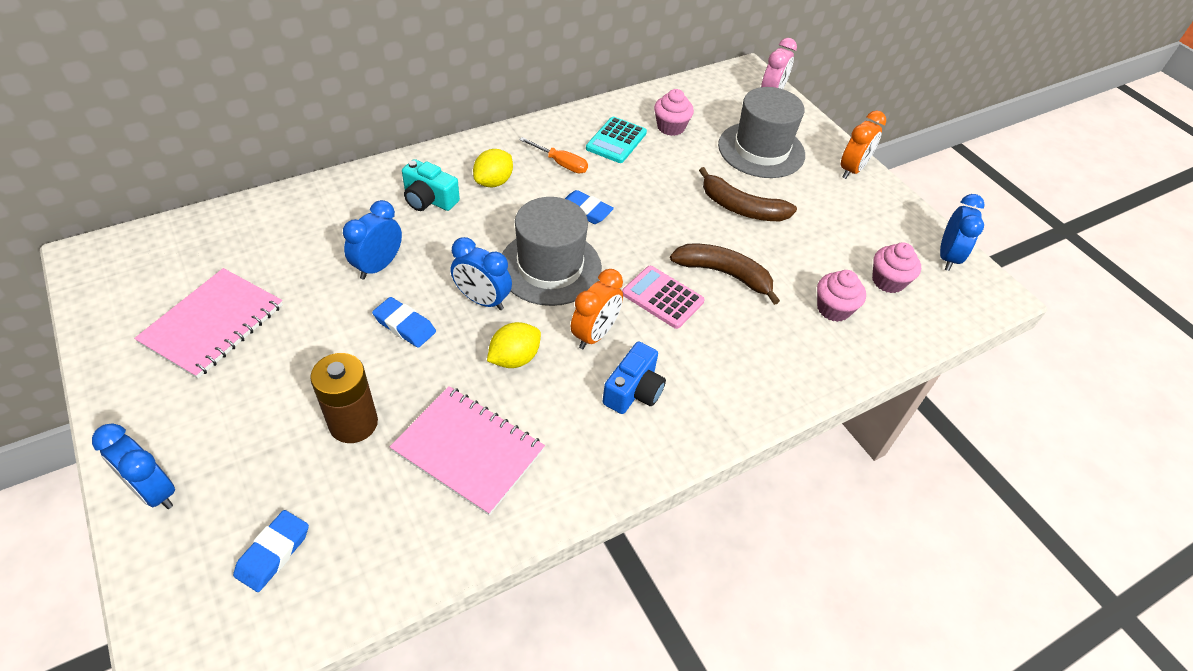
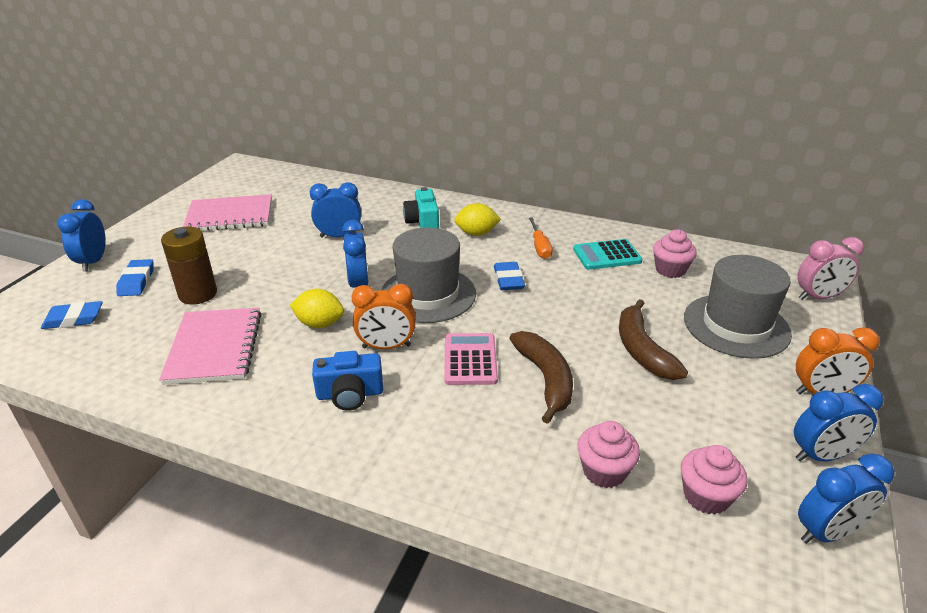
camera: 55 degrees right, 15 degrees down
blue eraser [372,297,436,348] -> blue eraser moved to [116,259,154,296]
none -> blue clock [794,384,883,461]

